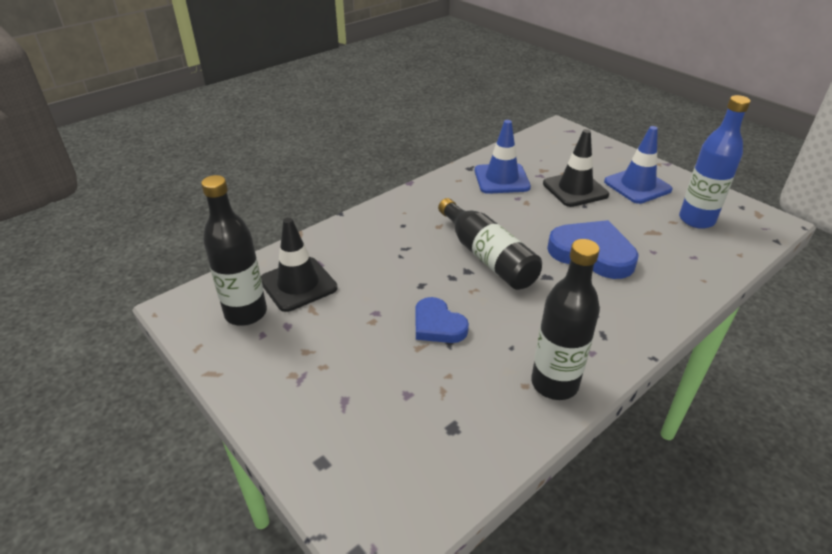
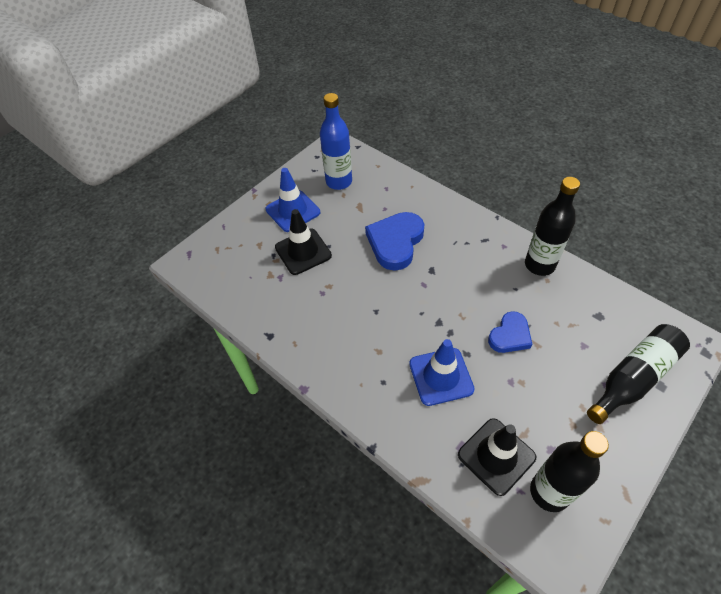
camera: 95 degrees left, 15 degrees up
black bottle [438,198,542,290] -> black bottle moved to [587,324,690,424]
blue traffic cone [475,120,531,194] -> blue traffic cone moved to [409,339,475,406]

